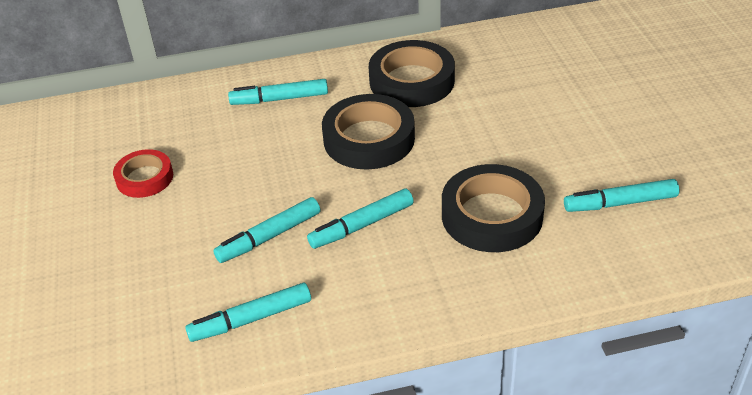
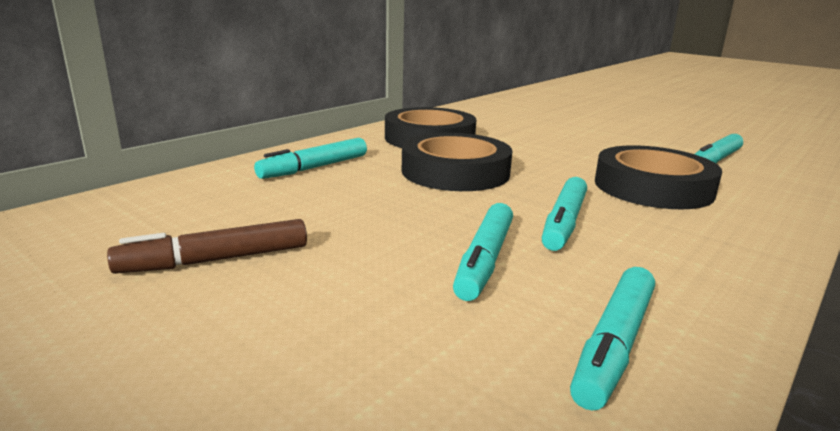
camera: 40 degrees left, 20 degrees down
red tape [113,149,173,198] -> brown marker [107,219,307,274]

